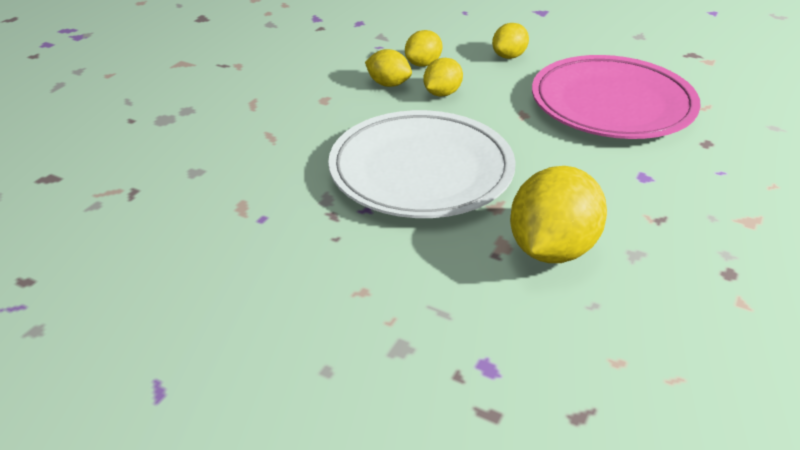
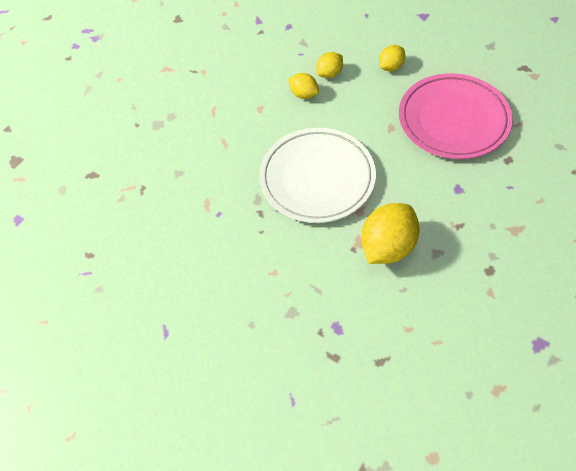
camera: 10 degrees right, 20 degrees up
yellow lemon [423,58,463,97] -> none

